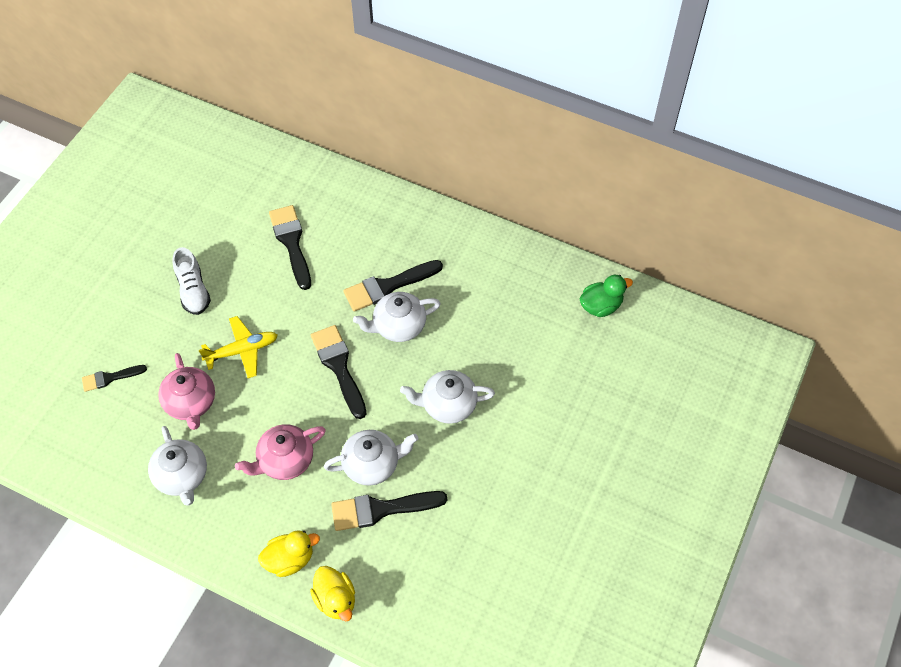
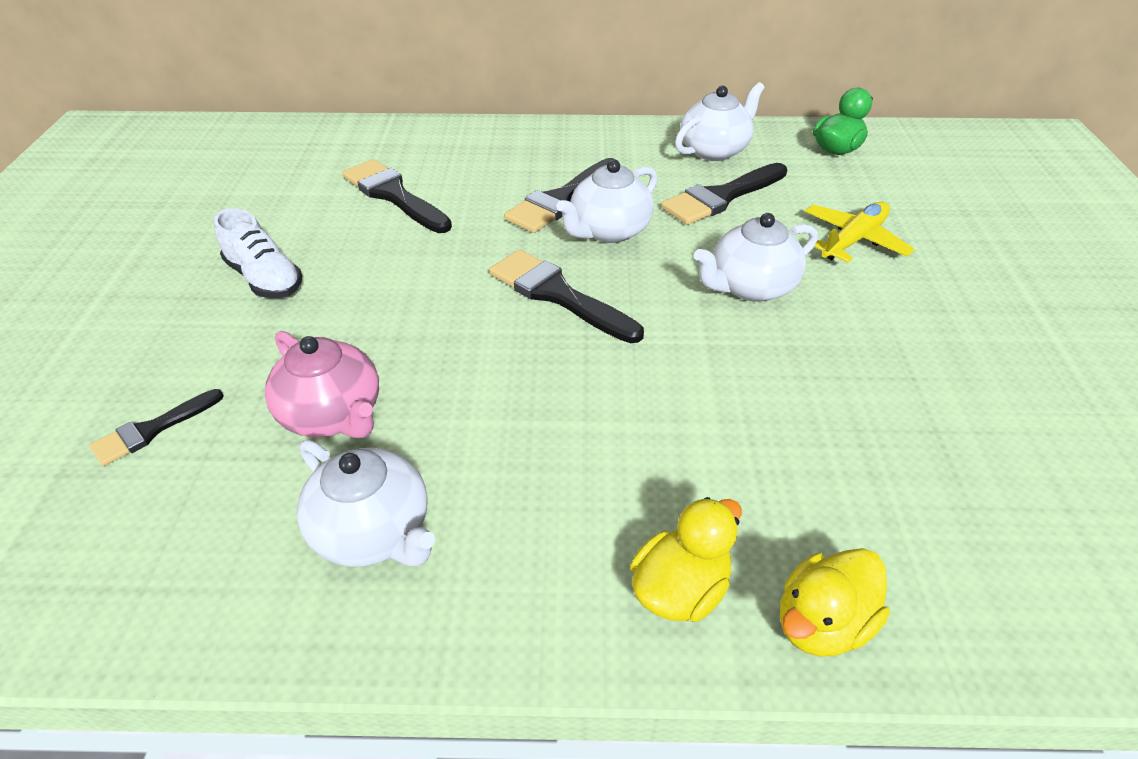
camera: 25 degrees left, 15 degrees down
yellow plane [199,316,278,378] -> yellow plane moved to [805,201,915,263]
pink teapot [235,424,326,480] -> none
yellow duck [310,566,355,622] -> yellow duck turned 105 degrees clockwise [780,548,890,657]
white teapot [324,430,418,486] -> white teapot moved to [675,82,765,161]
black brush [331,491,447,531] -> black brush moved to [661,163,787,225]

